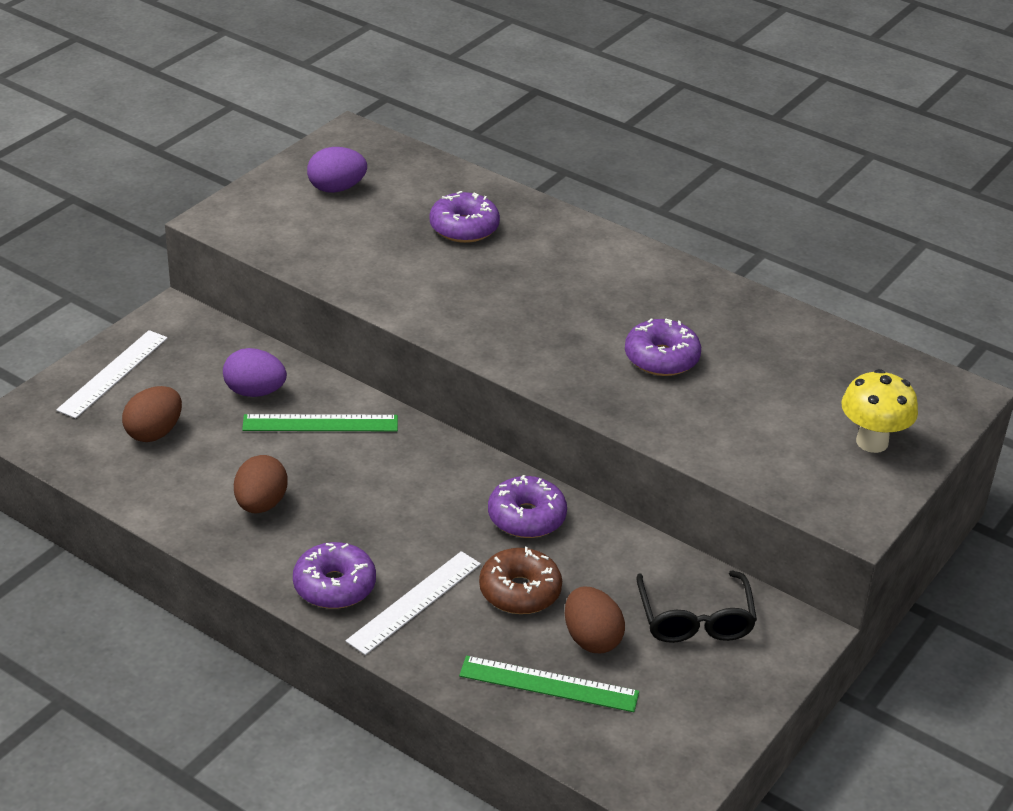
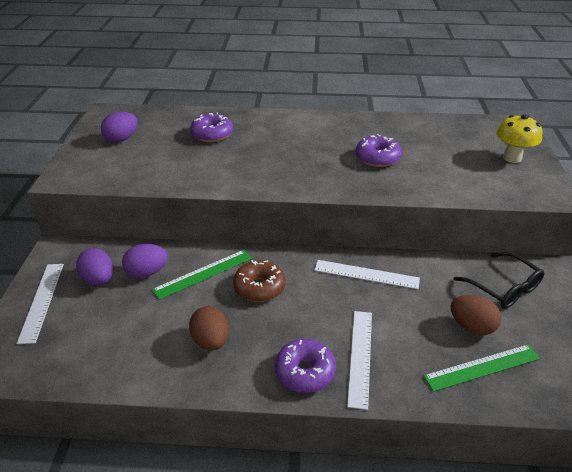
camera: 30 degrees left, 0 degrees up
brown egg [122,386,182,442] -> none
brown donut [479,547,562,614] -> brown donut moved to [233,260,285,302]
purple donut [488,475,567,538] -> white ruler [314,260,420,289]
none -> purple egg [76,248,113,285]

